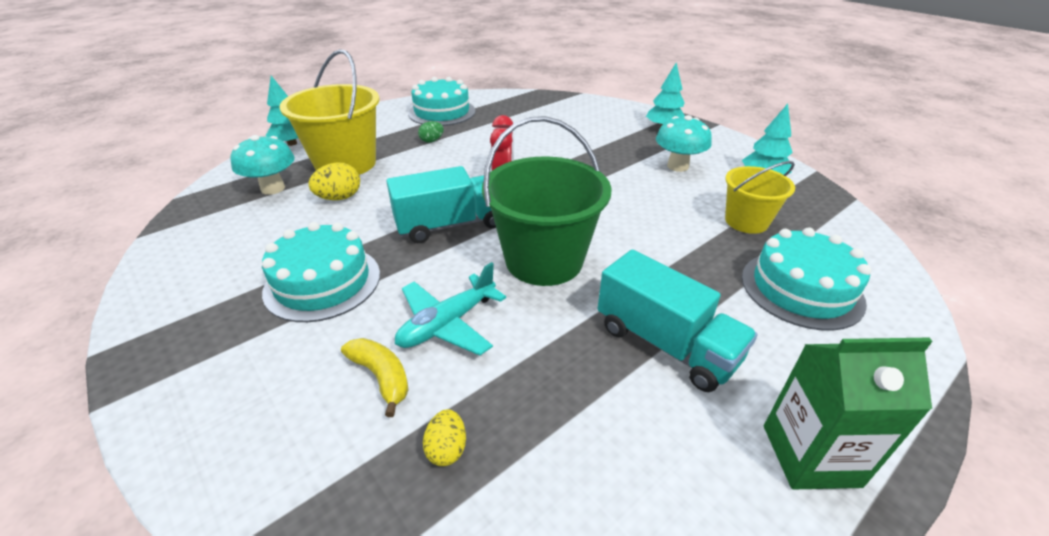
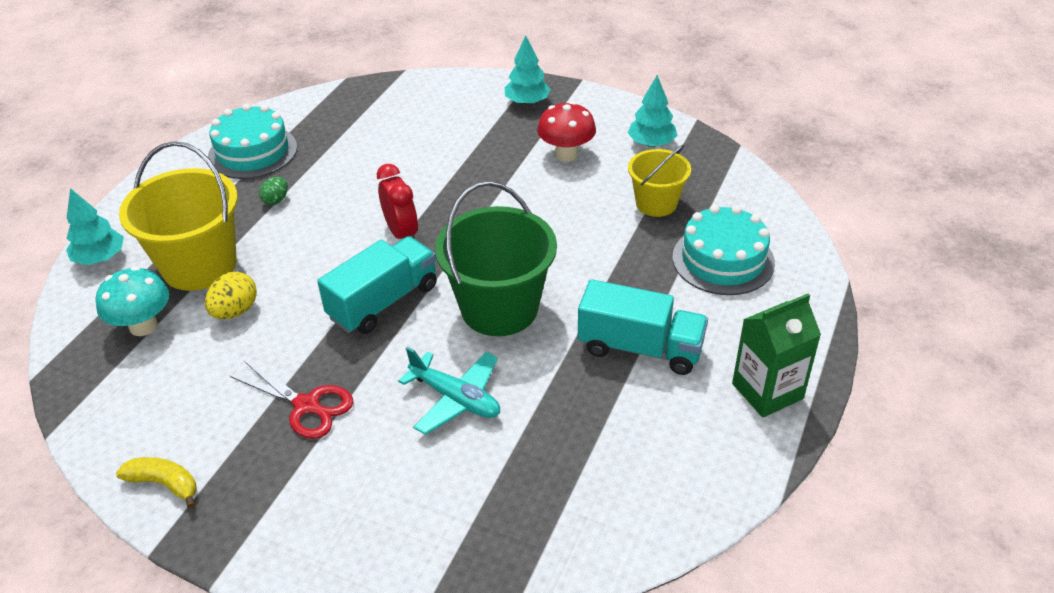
camera: 25 degrees left, 5 degrees up
turquoise cake [262,222,380,322] -> red scissors [230,361,354,439]
yellow banana [341,338,409,417] -> yellow banana moved to [116,457,197,509]
turquoise plane [395,262,506,356] -> turquoise plane turned 75 degrees counterclockwise [398,347,500,435]
yellow egg [423,409,466,466] -> none
turquoise mushroom [656,115,712,172] -> red mushroom [537,101,596,162]

